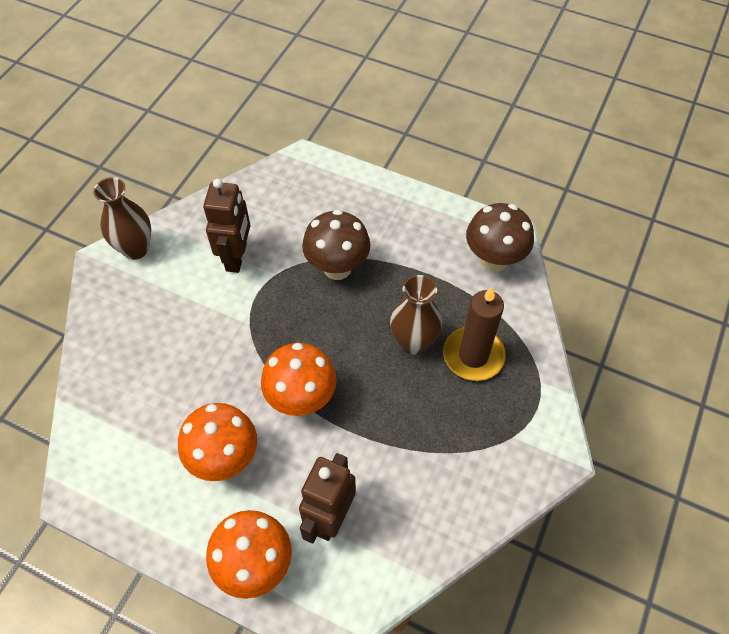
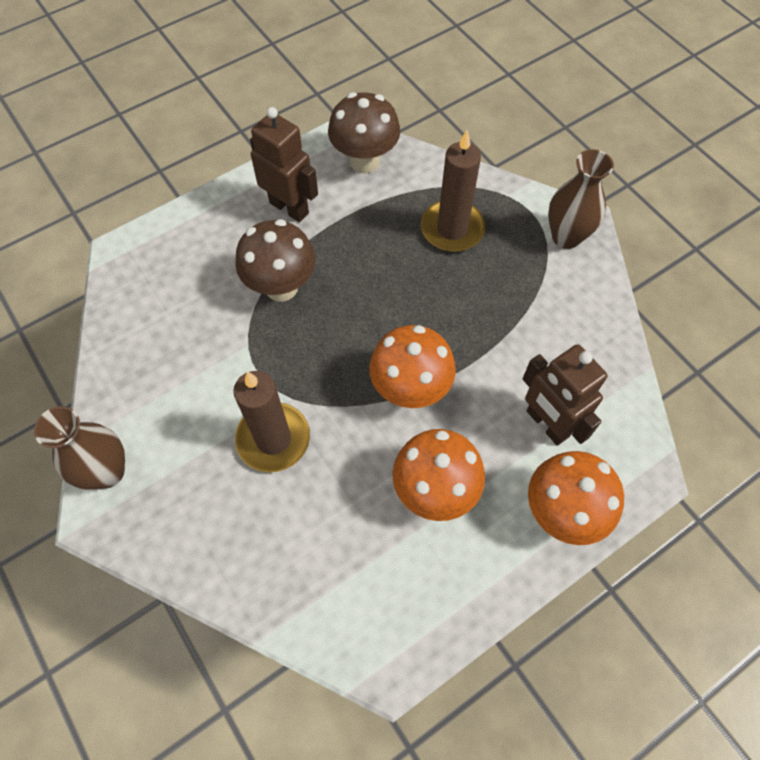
camera: 60 degrees left, 5 degrees up
brown robot [203,179,250,273] -> brown robot moved to [250,107,318,222]
brown vase [390,275,442,355] -> brown vase moved to [548,149,614,249]
none -> brown candle [233,371,310,472]

